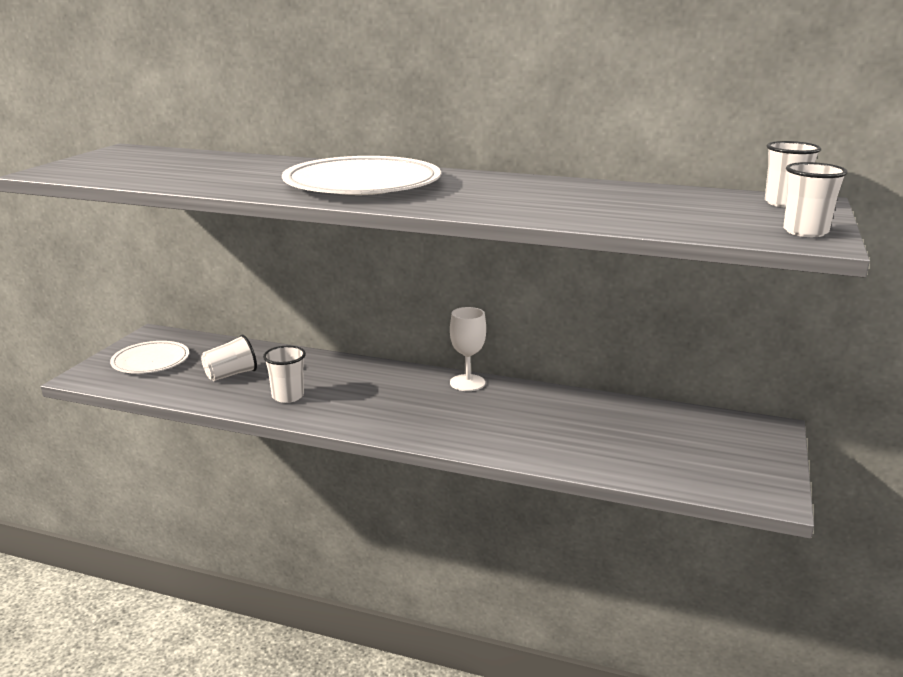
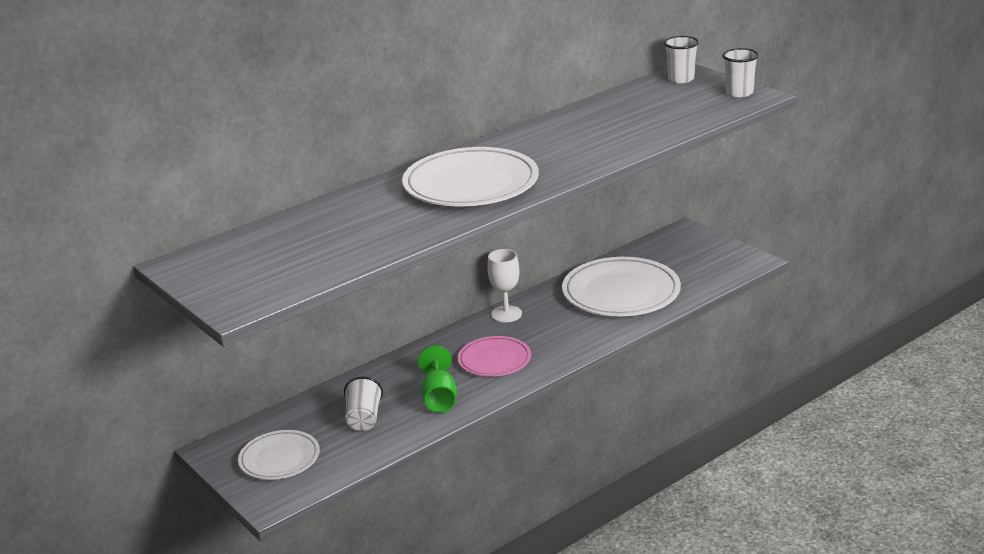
camera: 55 degrees left, 5 degrees up
white cup [263,346,306,403] -> green goblet [418,346,457,413]
none -> pink plate [458,336,531,377]
none -> white plate [562,257,681,316]

